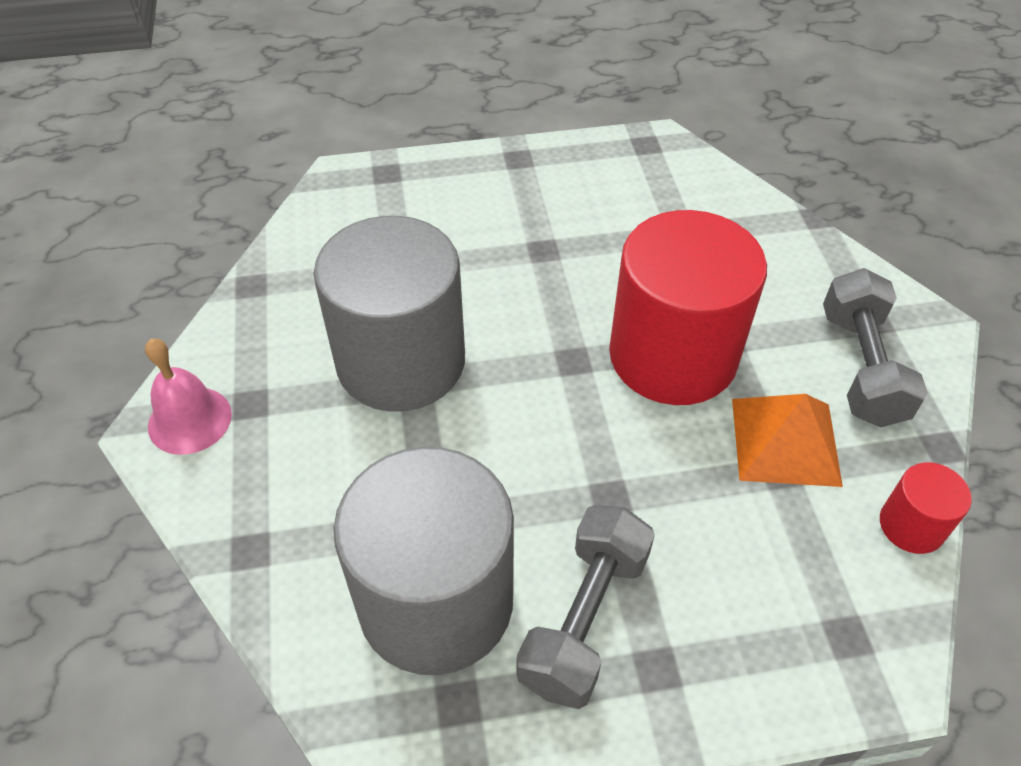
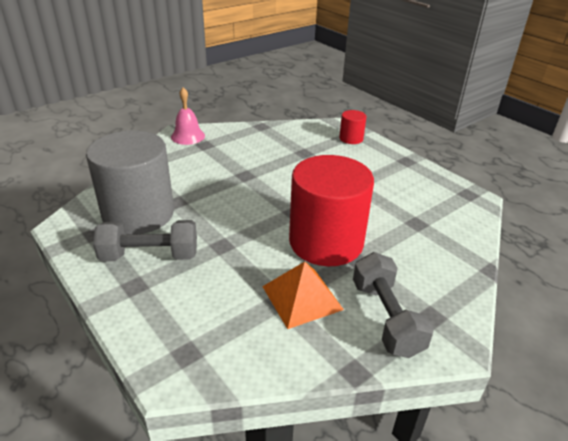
camera: 60 degrees right, 15 degrees down
grey cylinder [314,216,465,412] -> none
grey dumbbell [823,268,928,427] -> grey dumbbell turned 75 degrees counterclockwise [353,252,434,358]
red cylinder [880,462,972,554] -> red cylinder moved to [339,110,367,144]

